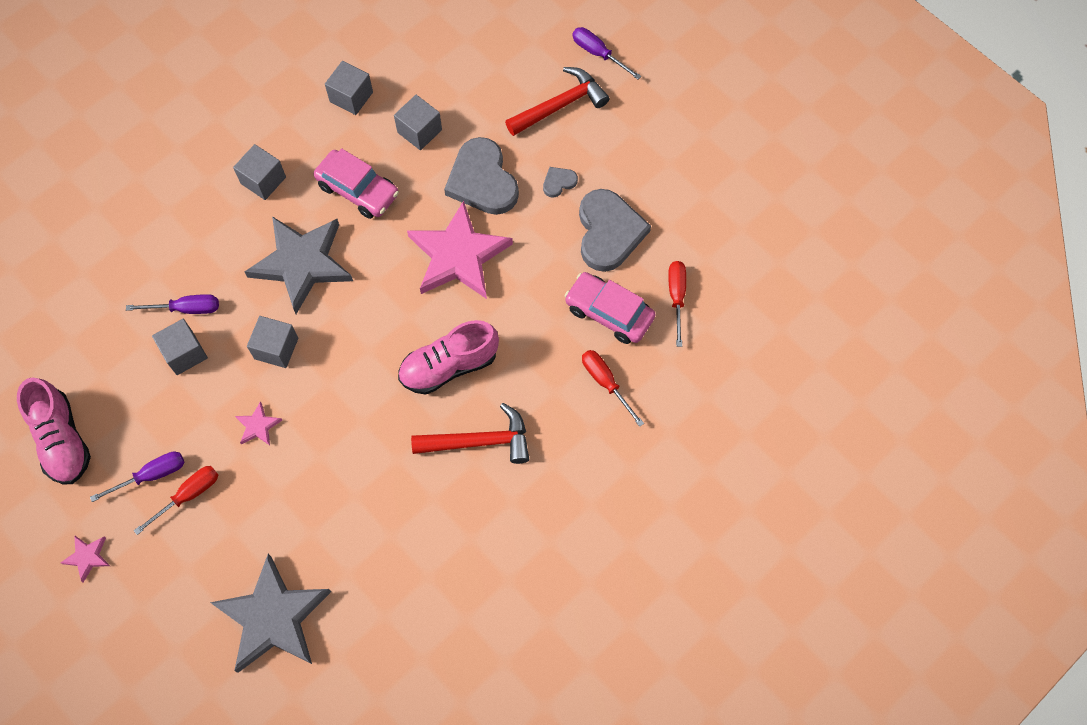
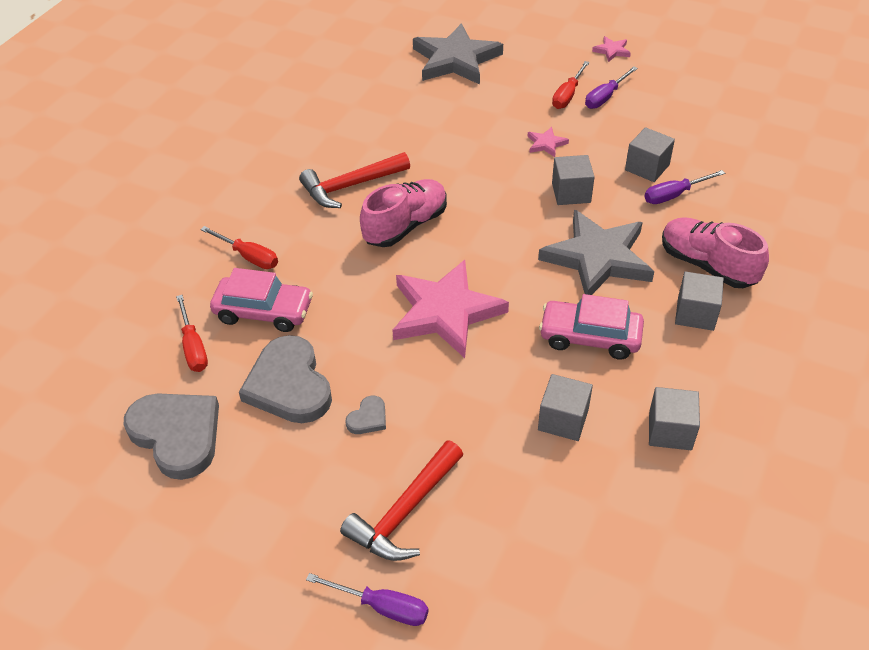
camera: 160 degrees right, 20 degrees down
pink shoe [17,378,91,484] -> pink shoe moved to [662,217,769,288]
grey heart [444,137,519,215] -> grey heart moved to [124,393,219,480]

